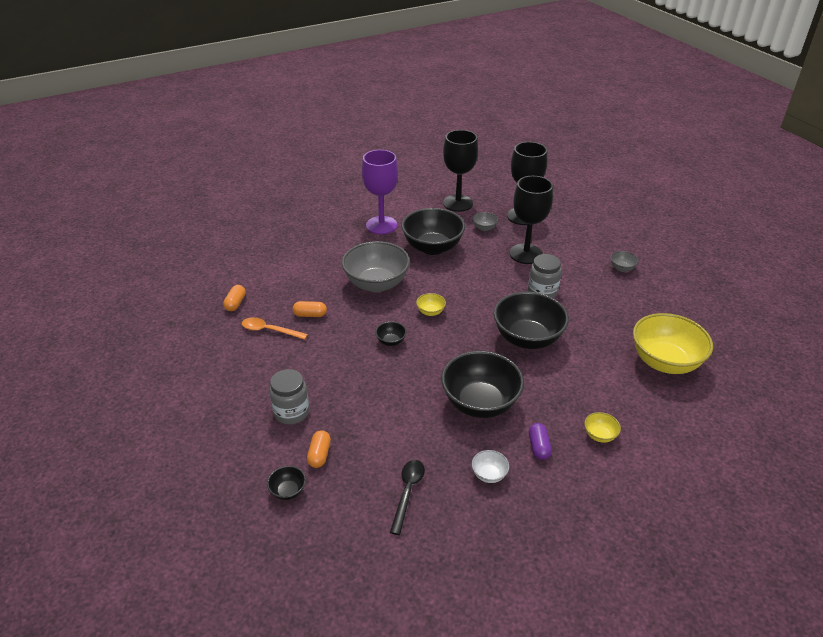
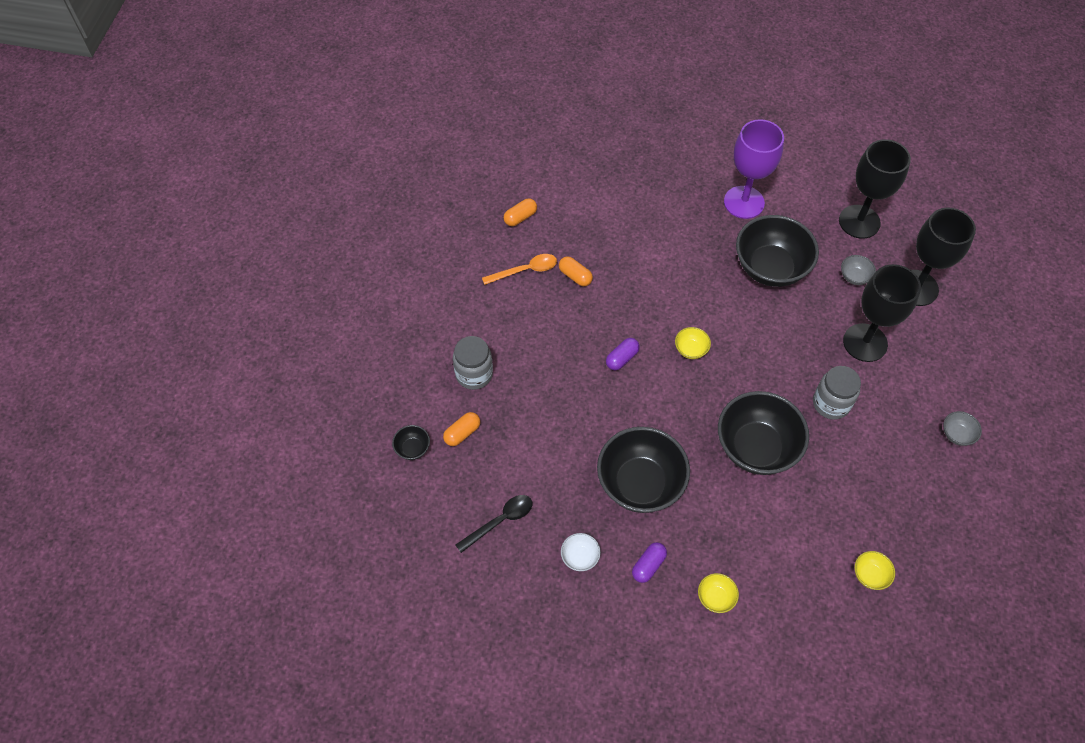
camera: 40 degrees right, 20 degrees up
orange spoon [242,317,308,340] -> orange spoon turned 105 degrees clockwise [482,254,557,285]
grey bowl [342,241,410,292] -> none
black bowl [375,321,407,346] -> purple capsule [606,338,640,370]
yellow bowl [633,313,713,374] -> yellow bowl [855,551,895,590], size x0.42

